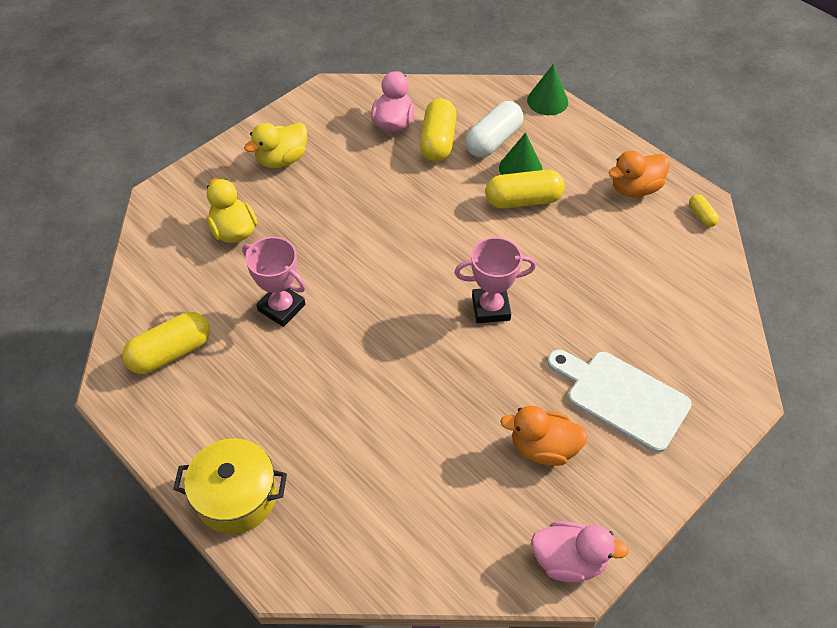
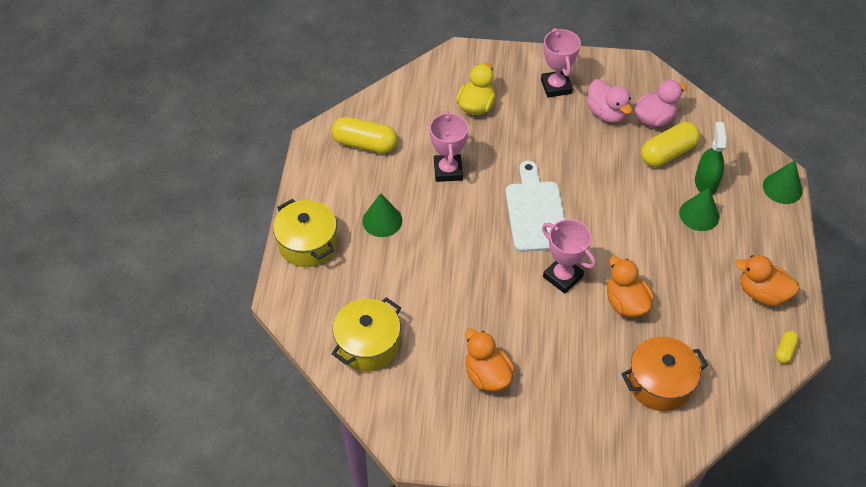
camera: 50 degrees right, 0 degrees up
yellow duck [244,122,307,168] -> pink trophy [541,28,581,98]
white capsule [465,101,523,158] -> green spray bottle [695,122,727,195]
yellow capsule [485,170,565,209] -> none
pink duck [531,521,629,583] -> pink duck moved to [586,79,632,123]
white cutting board [547,350,692,453] -> white cutting board moved to [505,161,565,252]
none -> yellow pot [332,297,401,371]
none -> green cone [362,193,402,237]
none -> orange duck [607,256,654,317]
none -> orange pot [621,336,708,411]

